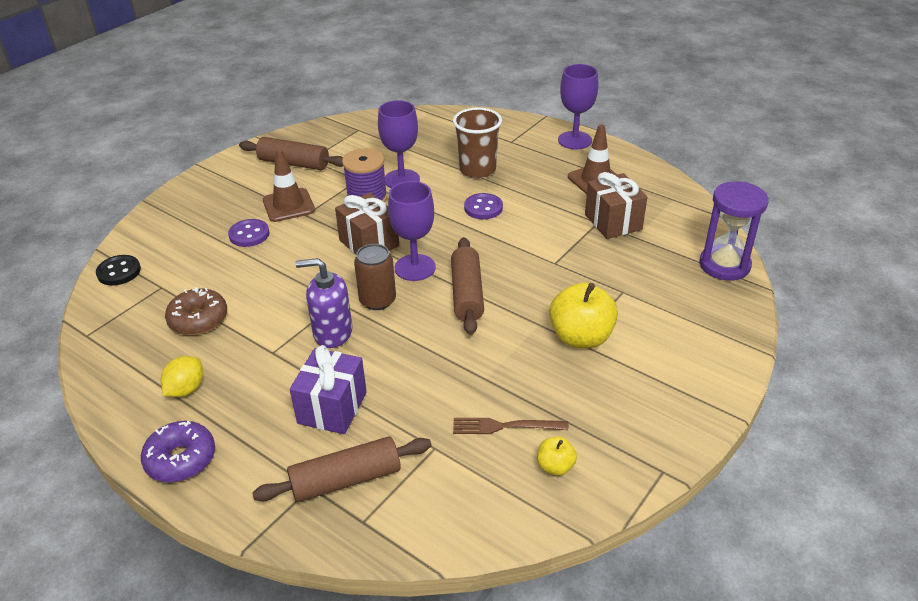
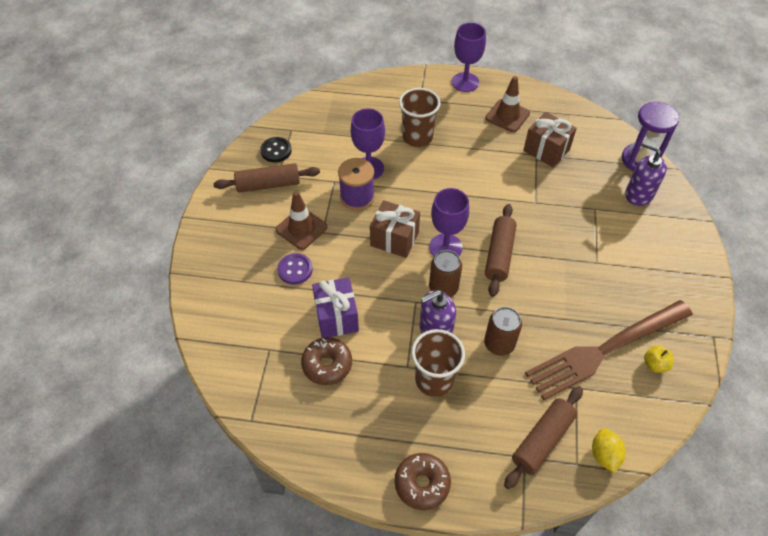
camera: 30 degrees left, 15 degrees up
black button [96,255,141,286] -> black button moved to [260,137,292,162]
purple donut [141,421,215,483] -> brown donut [395,453,451,510]
yellow lemon [161,356,203,397] -> yellow lemon moved to [592,428,625,473]
purple gift [290,345,367,434] -> purple gift moved to [312,277,359,338]
brown rolling pin [451,237,484,335] -> brown rolling pin turned 45 degrees clockwise [485,204,517,297]
brown fork [453,418,569,434] -> brown fork [525,300,693,400], size x2.28
purple button [464,193,503,219] -> none
yellow apple [549,283,618,348] -> none
none -> brown cup [411,329,465,397]
none -> brown can [484,307,522,356]
none -> purple soap dispenser [625,142,667,206]

